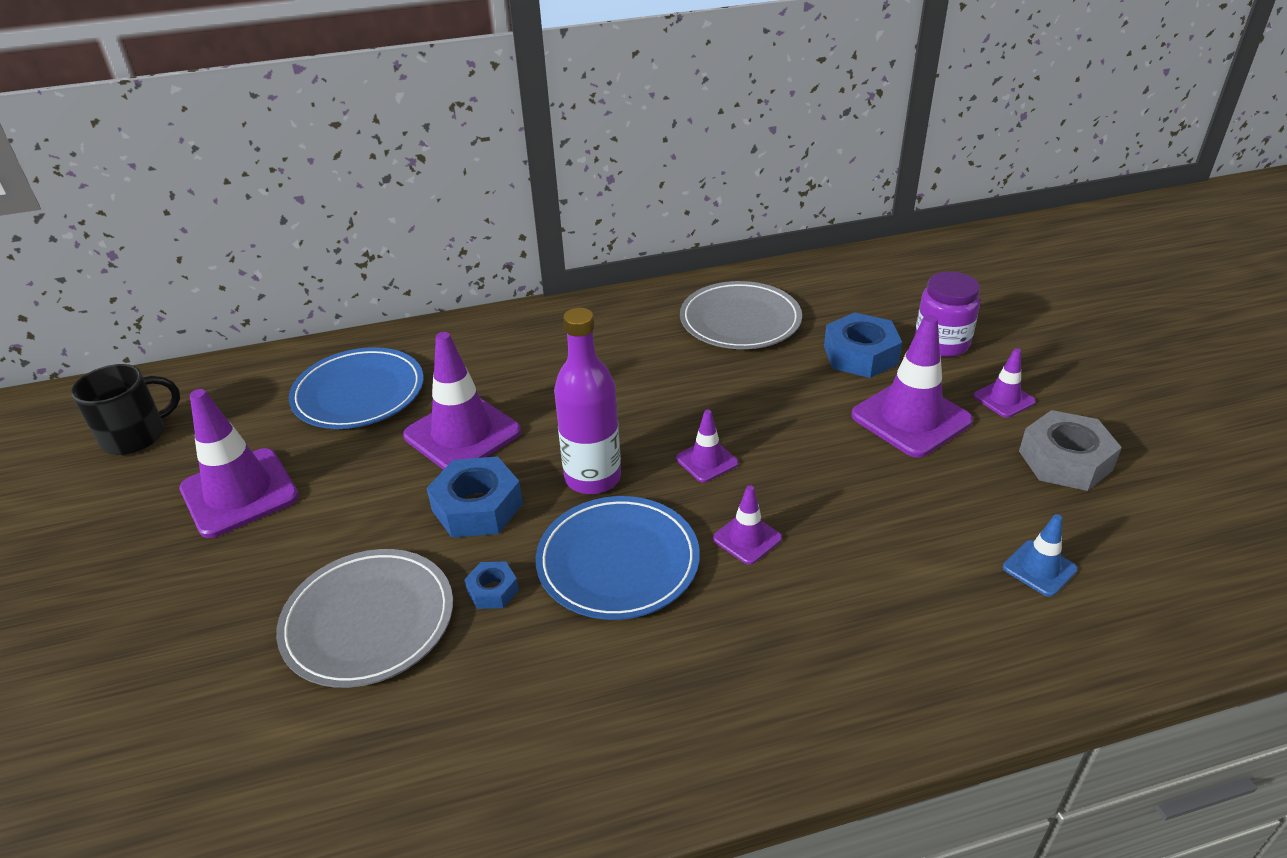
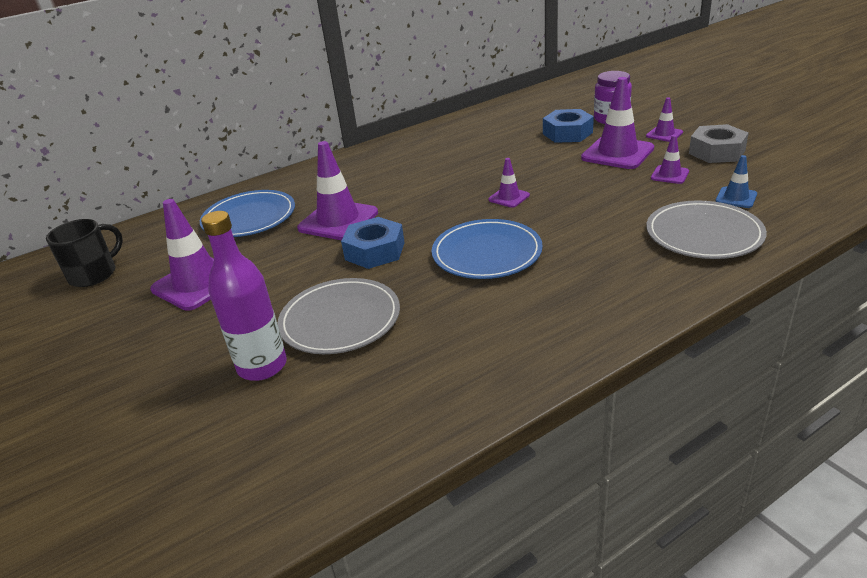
camera: 15 degrees left, 5 degrees down
blue nut [464,562,519,609] -> none
purple bottle [554,308,621,494] -> purple bottle moved to [201,211,287,381]
grey plate [680,281,802,349] -> grey plate moved to [646,200,767,259]
purple traffic cone [713,485,782,565] -> purple traffic cone moved to [651,135,689,184]

